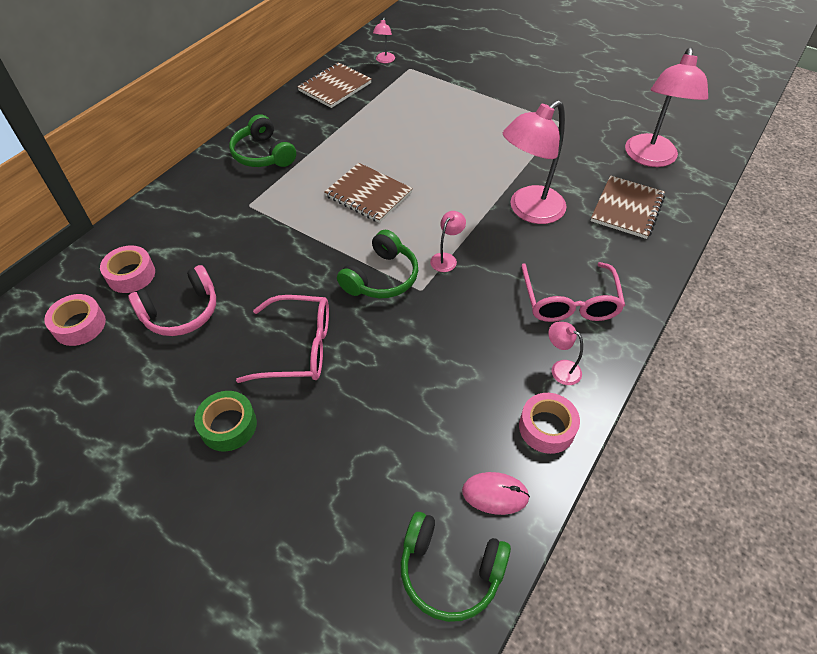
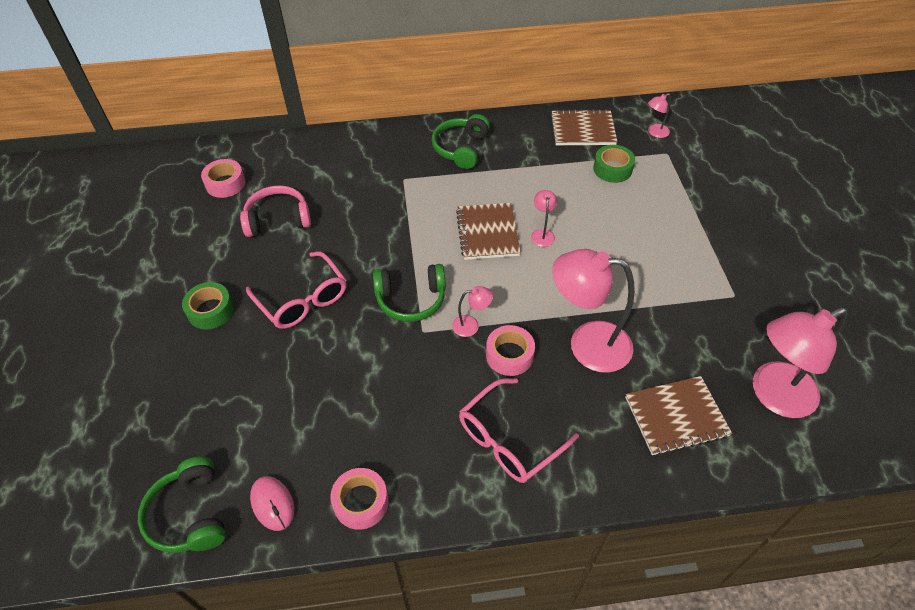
camera: 50 degrees right, 0 degrees up
pink tape [100,245,155,293] -> pink tape moved to [486,325,535,376]
pink headphones [128,265,216,336] -> pink headphones turned 150 degrees clockwise [240,185,311,237]
pink lamp [548,322,583,385] -> pink lamp moved to [531,190,557,247]
none -> green tape [593,145,635,183]

